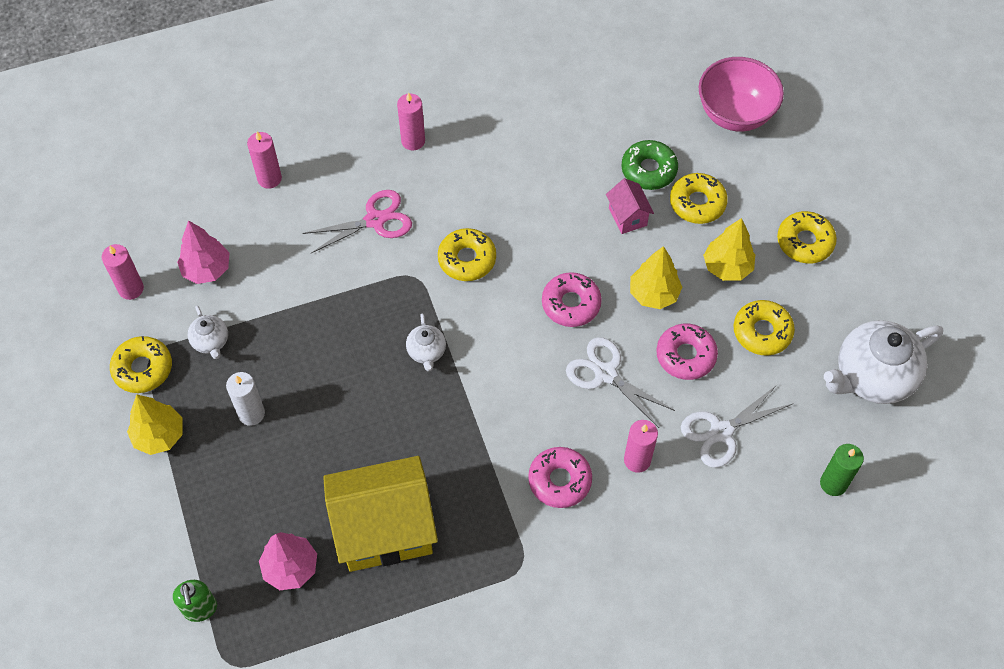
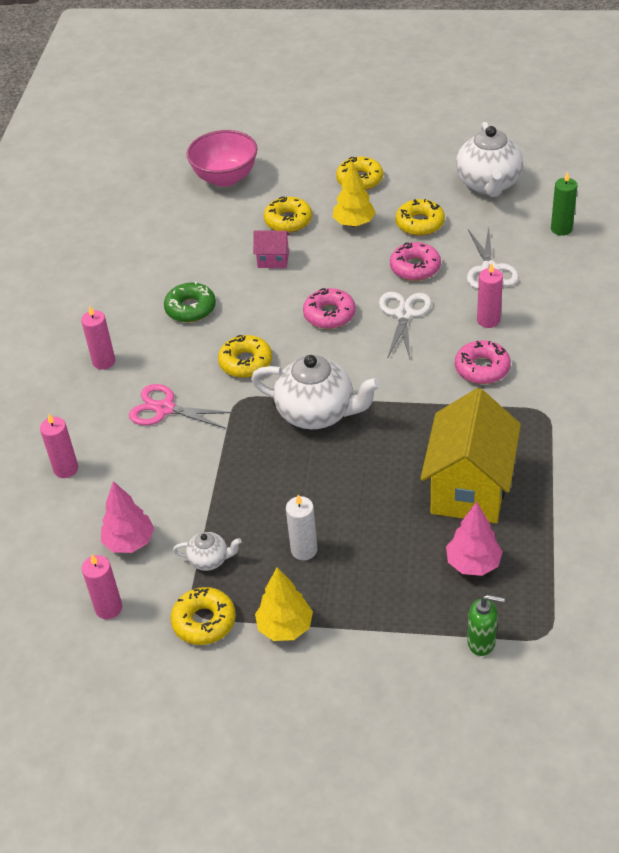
camera: 60 degrees left, 15 degrees down
pink scissors [302,190,412,253] -> pink scissors turned 75 degrees counterclockwise [129,384,235,429]
white teapot [406,314,446,371] -> white teapot [251,355,381,429], size x2.11
white scissors [566,337,675,428] -> white scissors turned 120 degrees clockwise [379,292,432,359]
green donut [621,140,678,190] -> green donut moved to [164,281,216,322]
yellow tree [630,246,682,309] -> none

